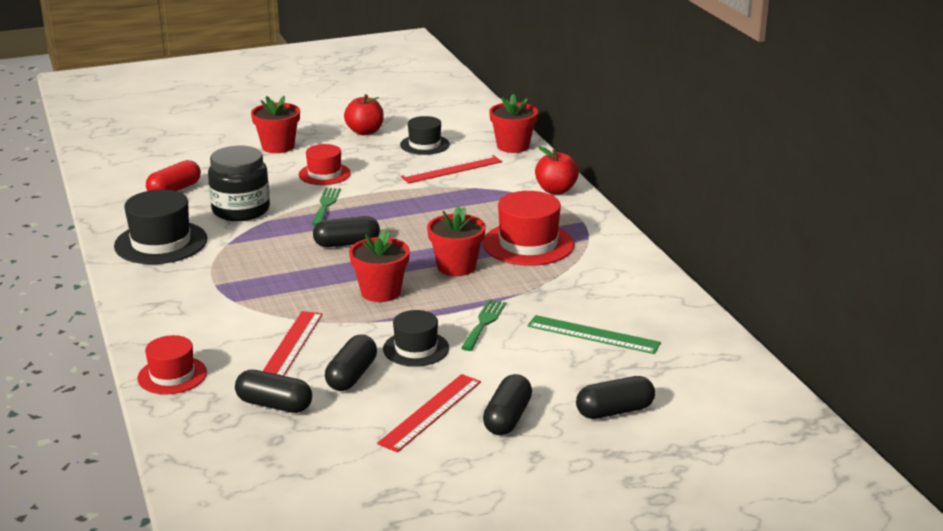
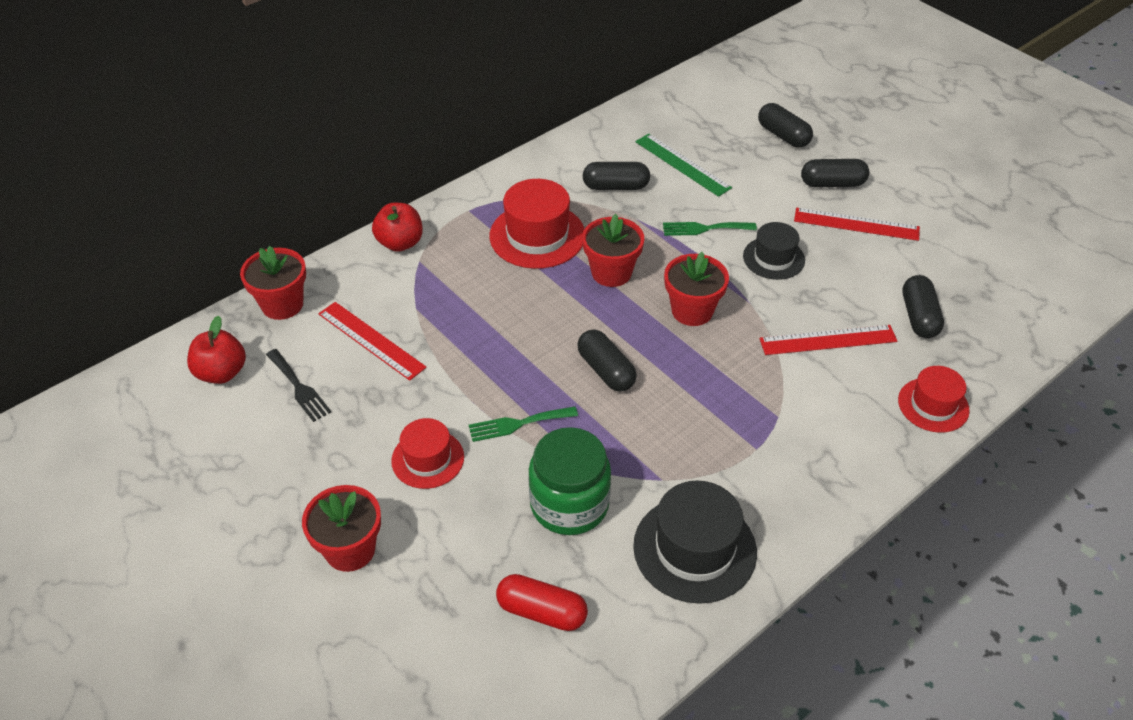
camera: 110 degrees left, 20 degrees up
black jar [208,146,270,221] -> green jar [528,427,611,535]
black capsule [325,335,377,391] -> black capsule moved to [583,162,650,190]
red apple [344,94,384,135] -> red apple moved to [187,316,246,384]
black hat [400,116,450,155] -> black fork [266,349,331,422]
green ruler [528,315,661,354] -> green ruler turned 45 degrees counterclockwise [635,134,732,197]

